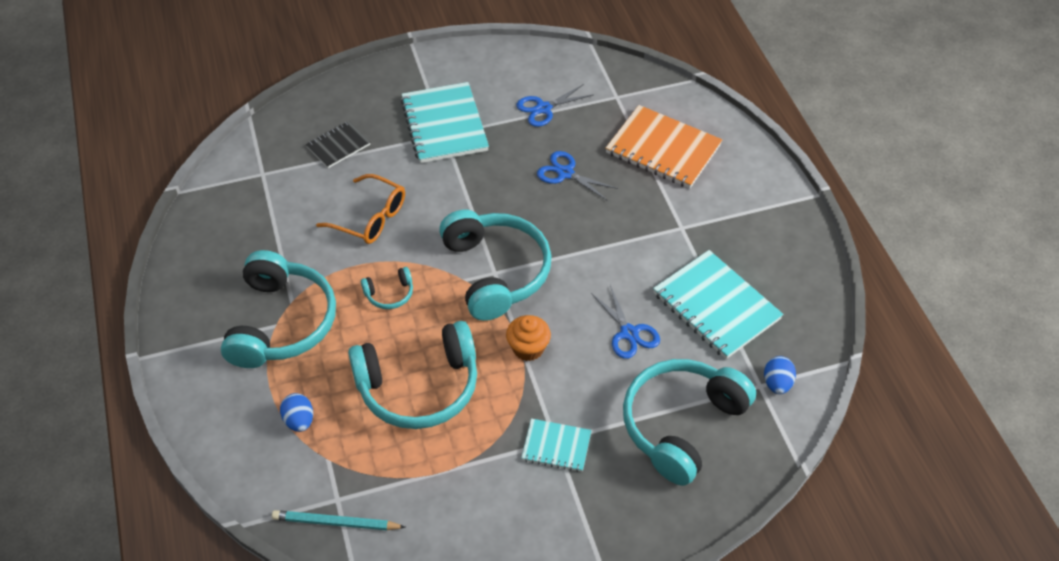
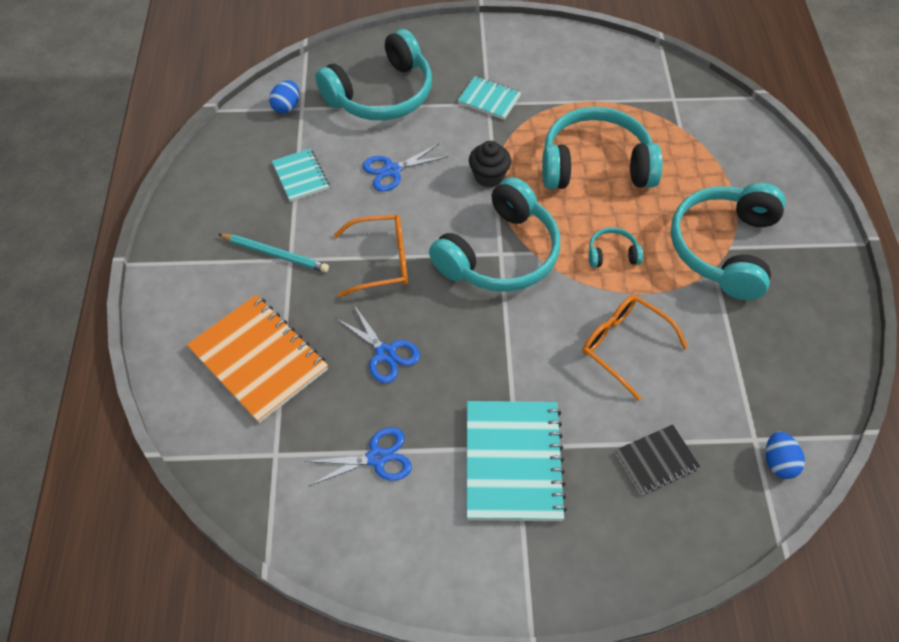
camera: 165 degrees left, 5 degrees up
turquoise pencil [272,510,406,530] -> turquoise pencil moved to [218,234,329,272]
blue egg [280,393,313,432] -> blue egg moved to [766,432,805,479]
turquoise headphones [439,210,552,321] -> turquoise headphones turned 135 degrees counterclockwise [429,177,560,292]
orange cupcake [506,315,551,361] -> black cupcake [469,141,511,187]
blue scissors [591,285,660,359] -> blue scissors turned 105 degrees counterclockwise [362,144,447,192]
turquoise notebook [653,250,783,359] -> turquoise notebook [272,149,329,202], size x0.55
none -> orange glasses [334,215,408,297]

